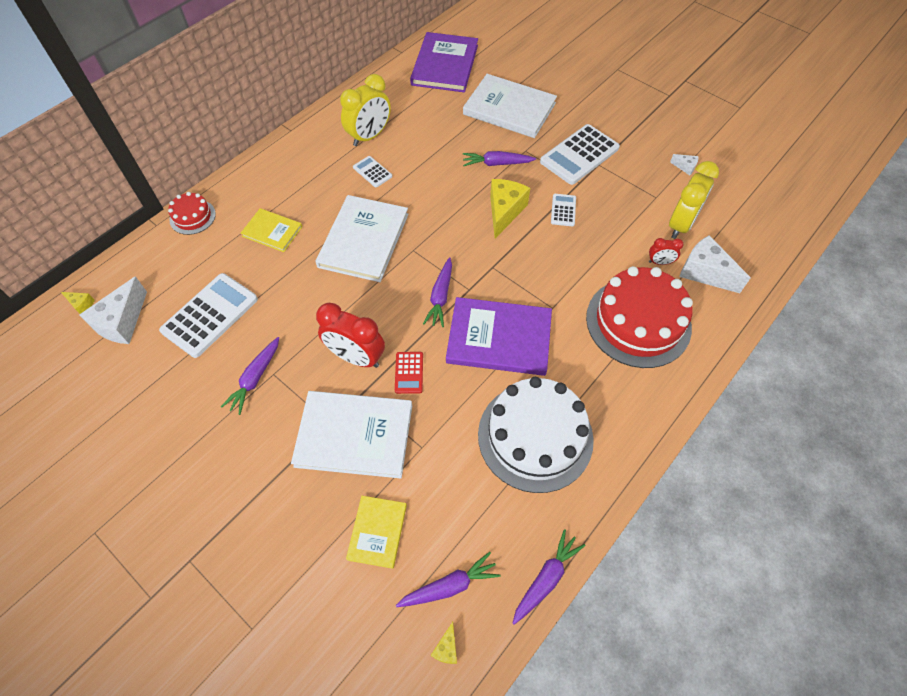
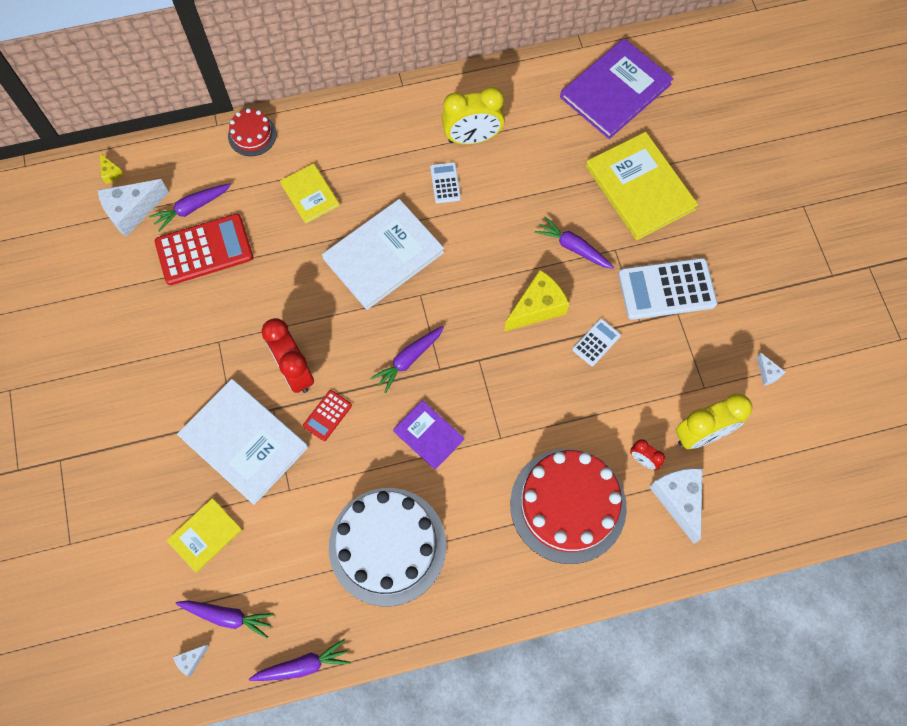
camera: 35 degrees right, 10 degrees up
white calculator [159,273,258,358] -> red calculator [155,214,253,285]
purple carrot [221,337,279,415] -> purple carrot moved to [149,184,231,232]
yellow cheese [431,622,457,664] -> white cheese [173,645,210,677]
purple book [446,297,552,376] -> purple book [393,400,464,470], size x0.55
white book [463,74,557,138] -> yellow book [586,132,698,240]

